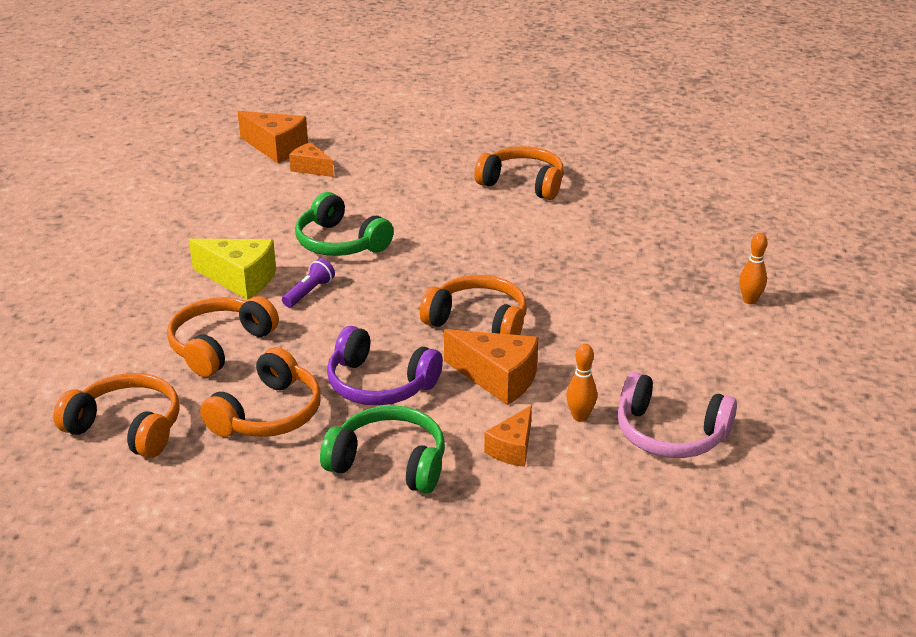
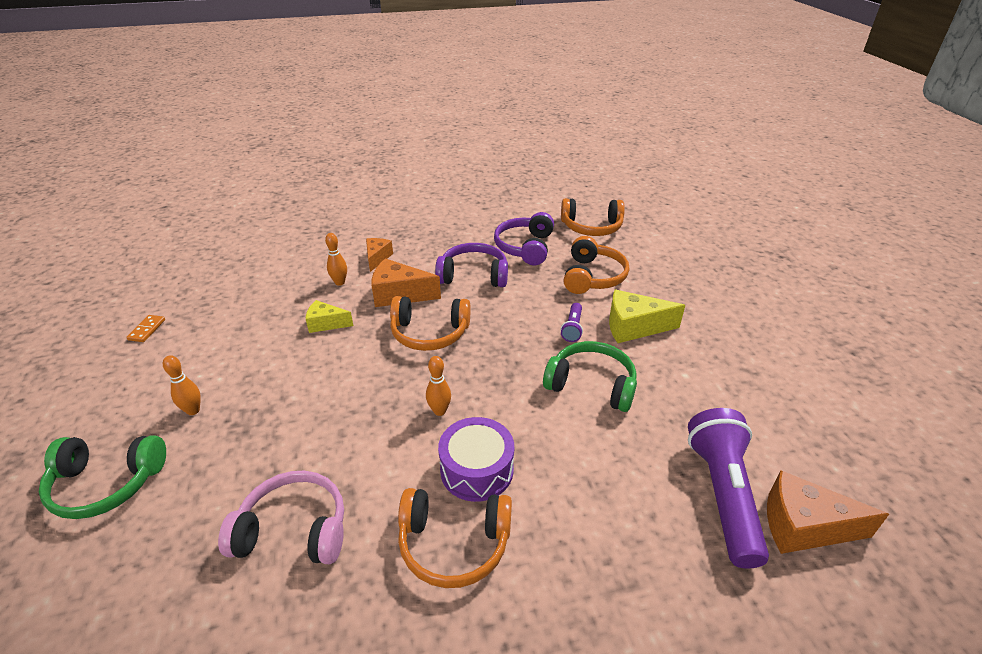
camera: 160 degrees right, 5 degrees up
orange headphones [200,347,321,437] -> purple headphones [494,212,554,265]
orange cheese [289,142,334,177] -> purple flashlight [688,408,769,569]
green headphones [320,405,445,494] -> green headphones moved to [39,436,166,519]
pink headphones [617,372,737,458] -> pink headphones moved to [218,471,344,564]
none -> orange domino [126,315,165,342]
none -> yellow cheese [306,300,353,333]
none -> orange bowling pin [426,356,451,416]
none -> purple drum [438,417,514,502]

